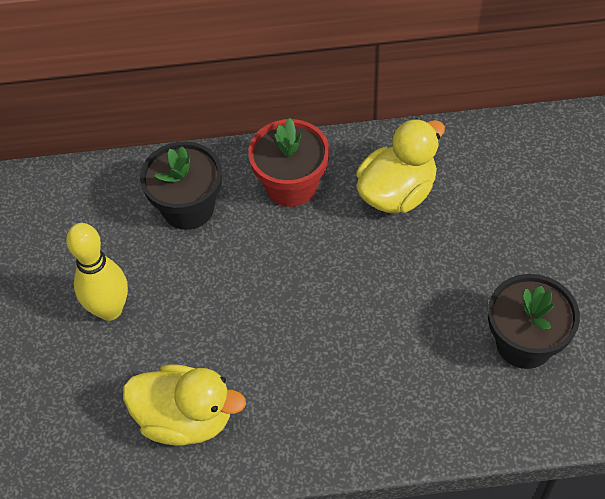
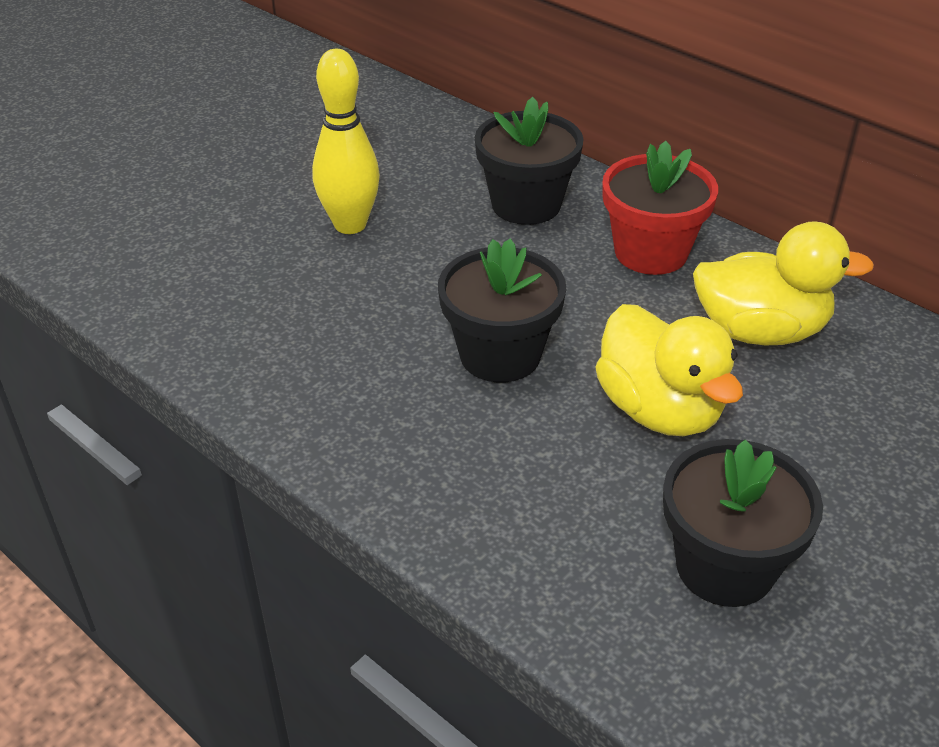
camera: 45 degrees right, 15 degrees down
yellow duck [123,364,246,446] -> yellow duck moved to [595,304,743,436]
none -> black flower pot [438,238,566,382]

